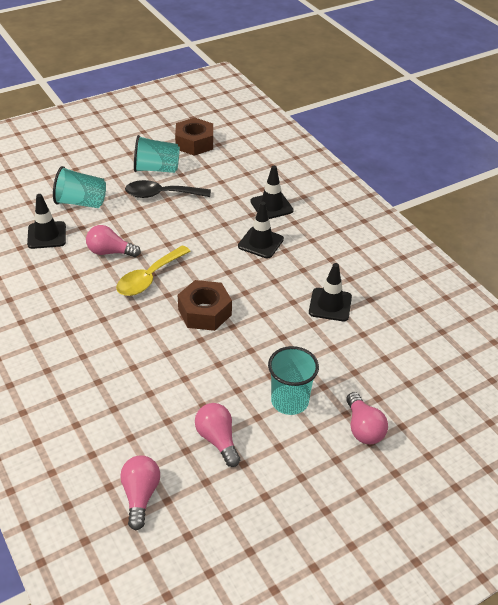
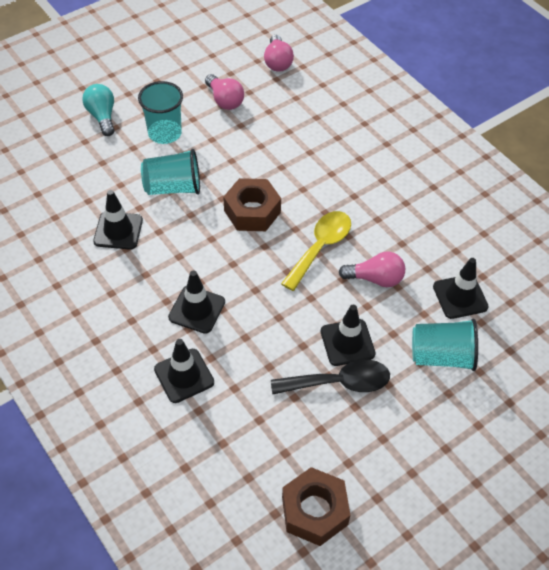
camera: 175 degrees right, 10 degrees up
turquoise cup [134,135,180,173] -> turquoise cup moved to [141,149,200,195]
pink light bulb [346,392,388,444] -> turquoise light bulb [82,84,114,136]
none -> black traffic cone [321,305,376,366]

